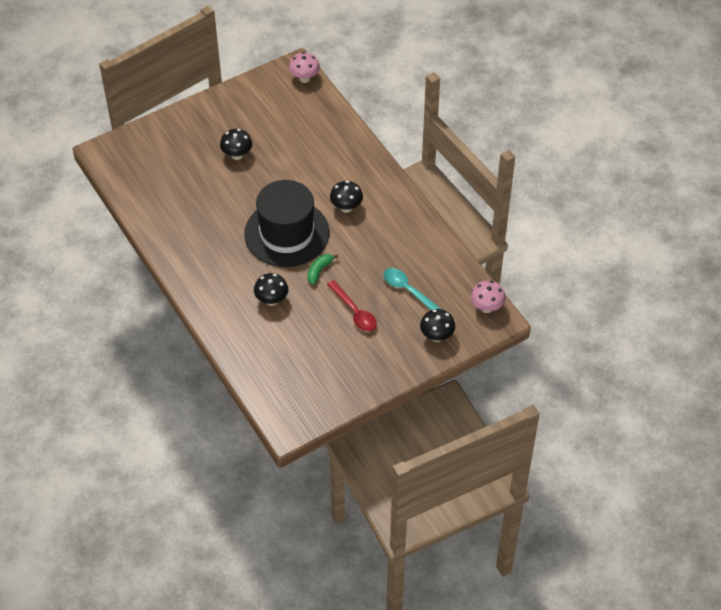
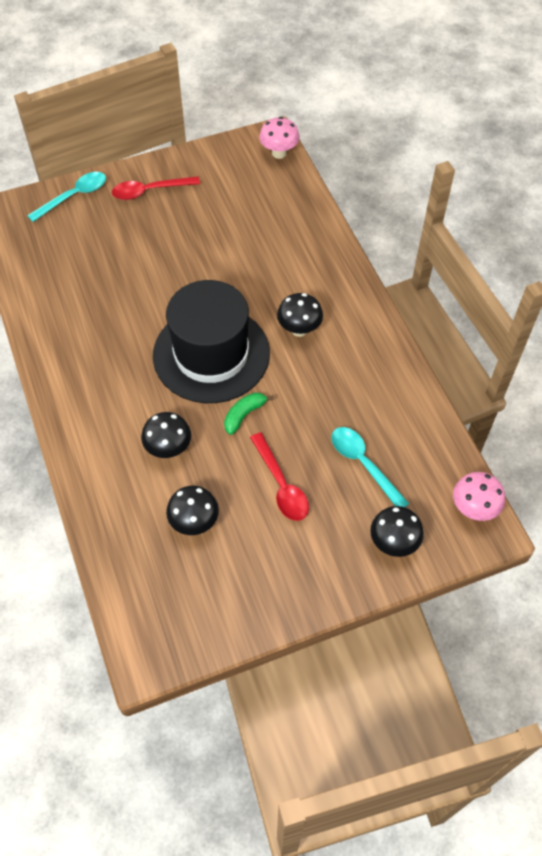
camera: 10 degrees right, 5 degrees up
black mushroom [220,129,252,160] -> black mushroom moved to [166,486,219,535]
none -> turquoise spoon [27,172,106,222]
none -> red spoon [112,176,200,200]

